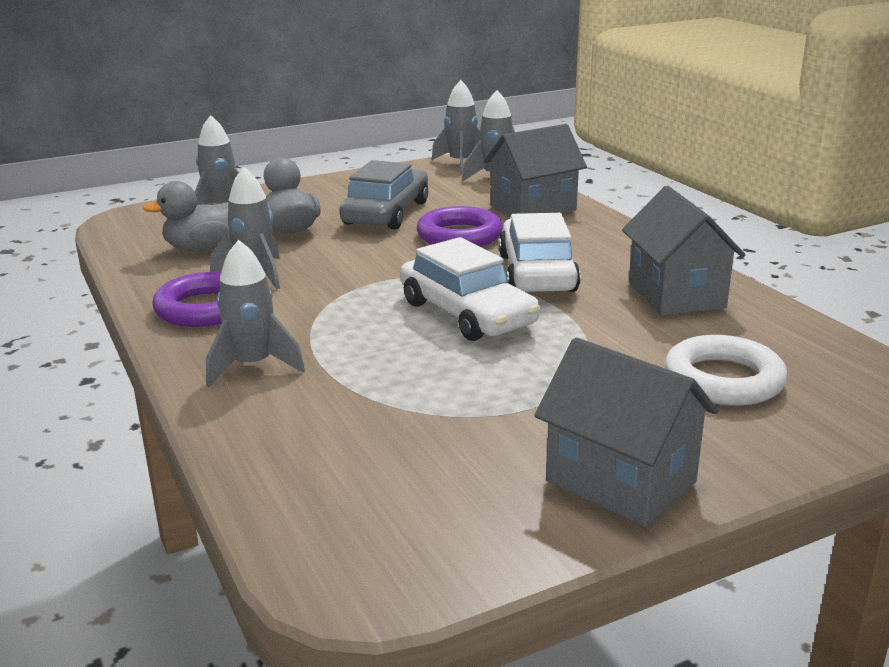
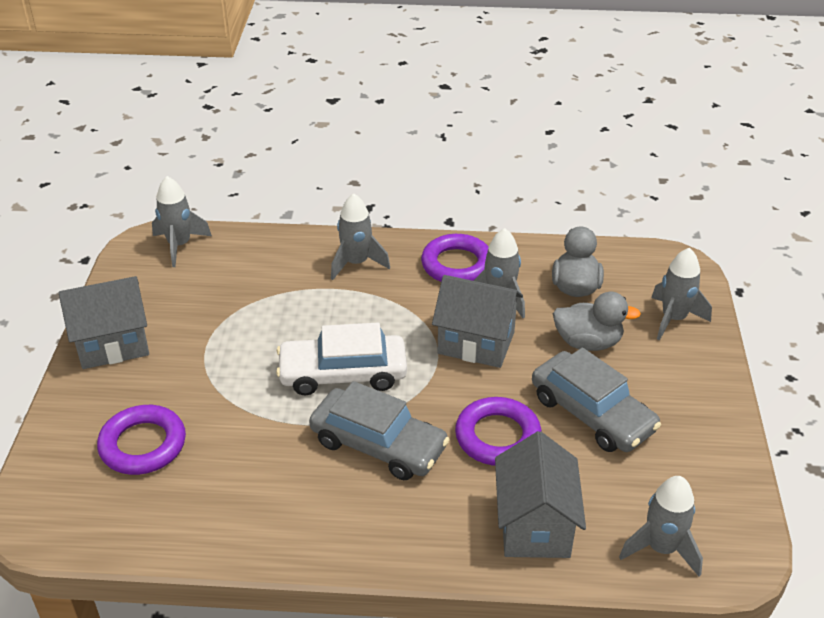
camera: 120 degrees right, 15 degrees up
grey rocket [432,80,480,174] -> grey rocket moved to [152,176,212,267]
white car [499,213,581,292] -> grey car [309,381,450,480]
grey house [622,186,745,315] -> grey house moved to [432,275,523,368]
white ring [665,335,788,406] -> purple ring [97,405,186,475]

